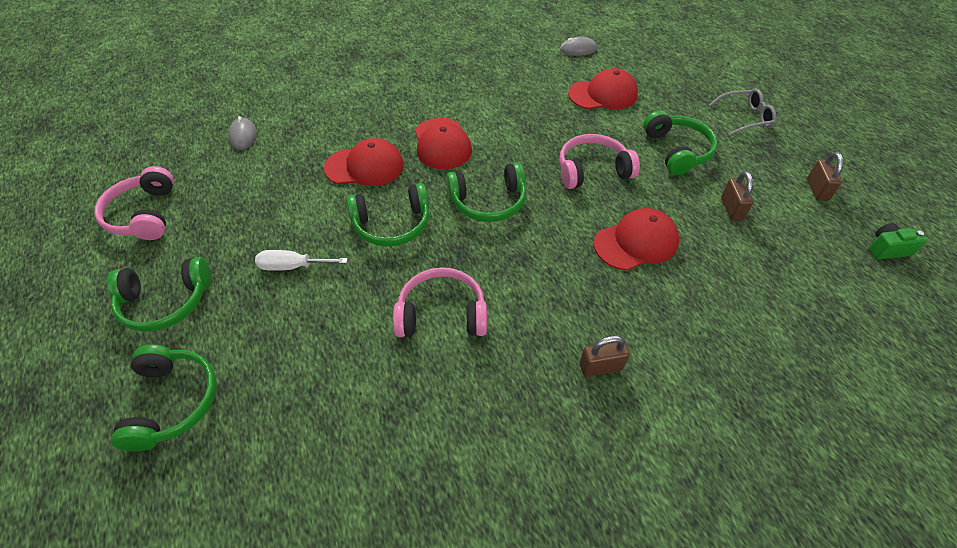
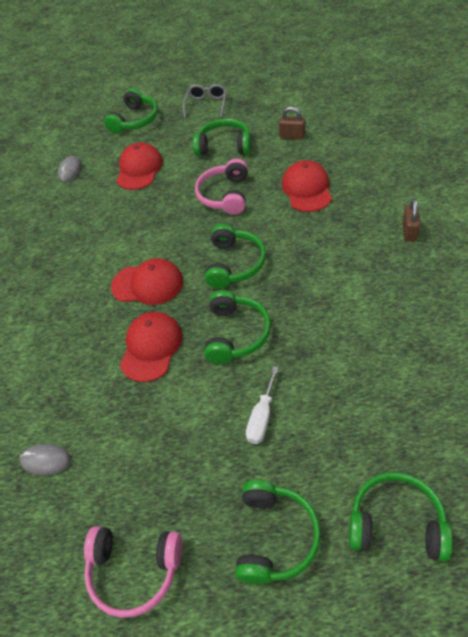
camera: 65 degrees left, 0 degrees up
pink headphones [393,267,487,337] -> none
brown padlock [807,152,844,201] -> none
green camera [869,223,927,259] -> none
none -> green headphones [104,88,158,134]

